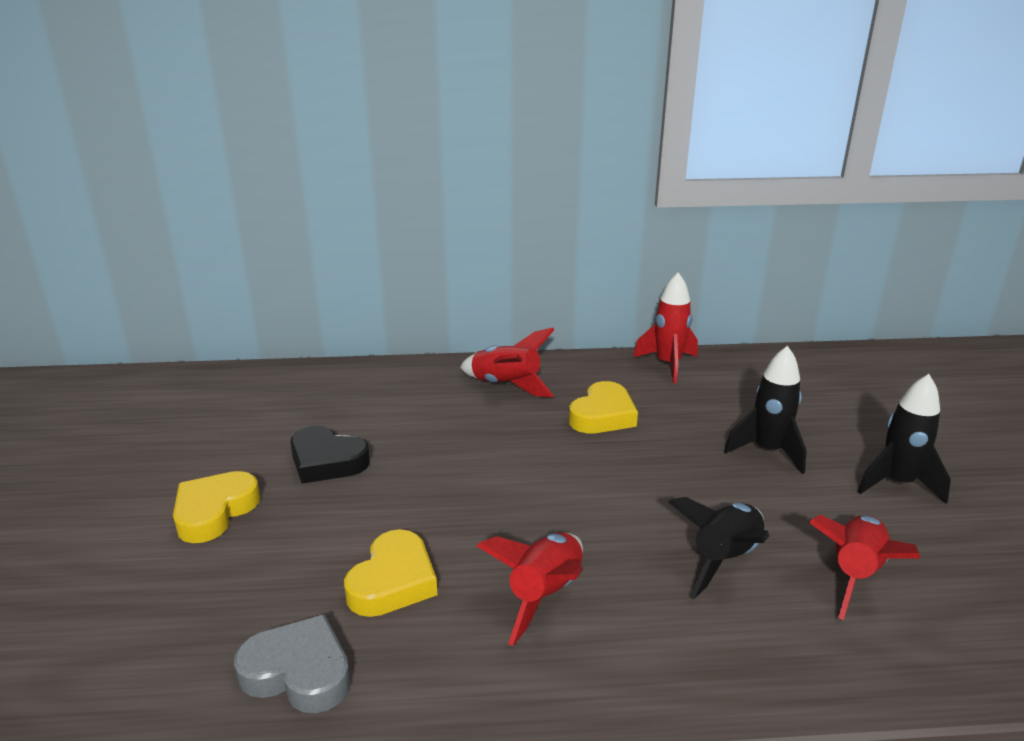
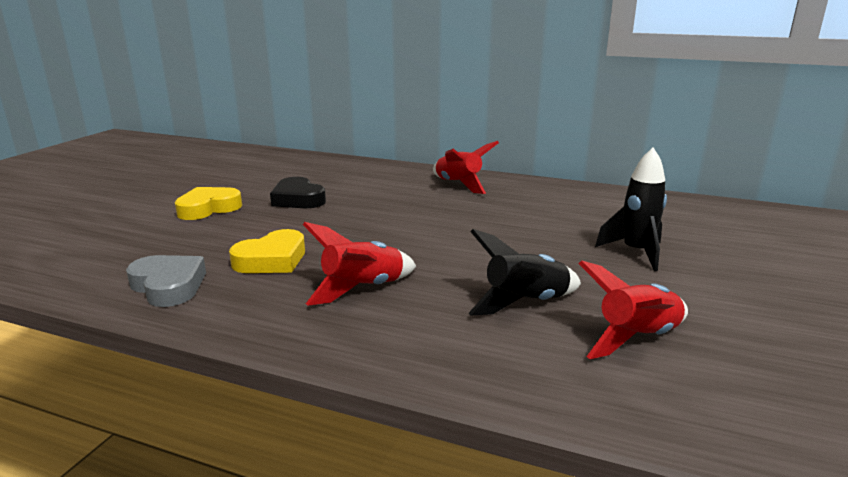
camera: 25 degrees right, 5 degrees down
yellow heart [569,381,638,433] -> none
red rocket [633,272,698,384] -> none
black rocket [857,374,951,504] -> none

